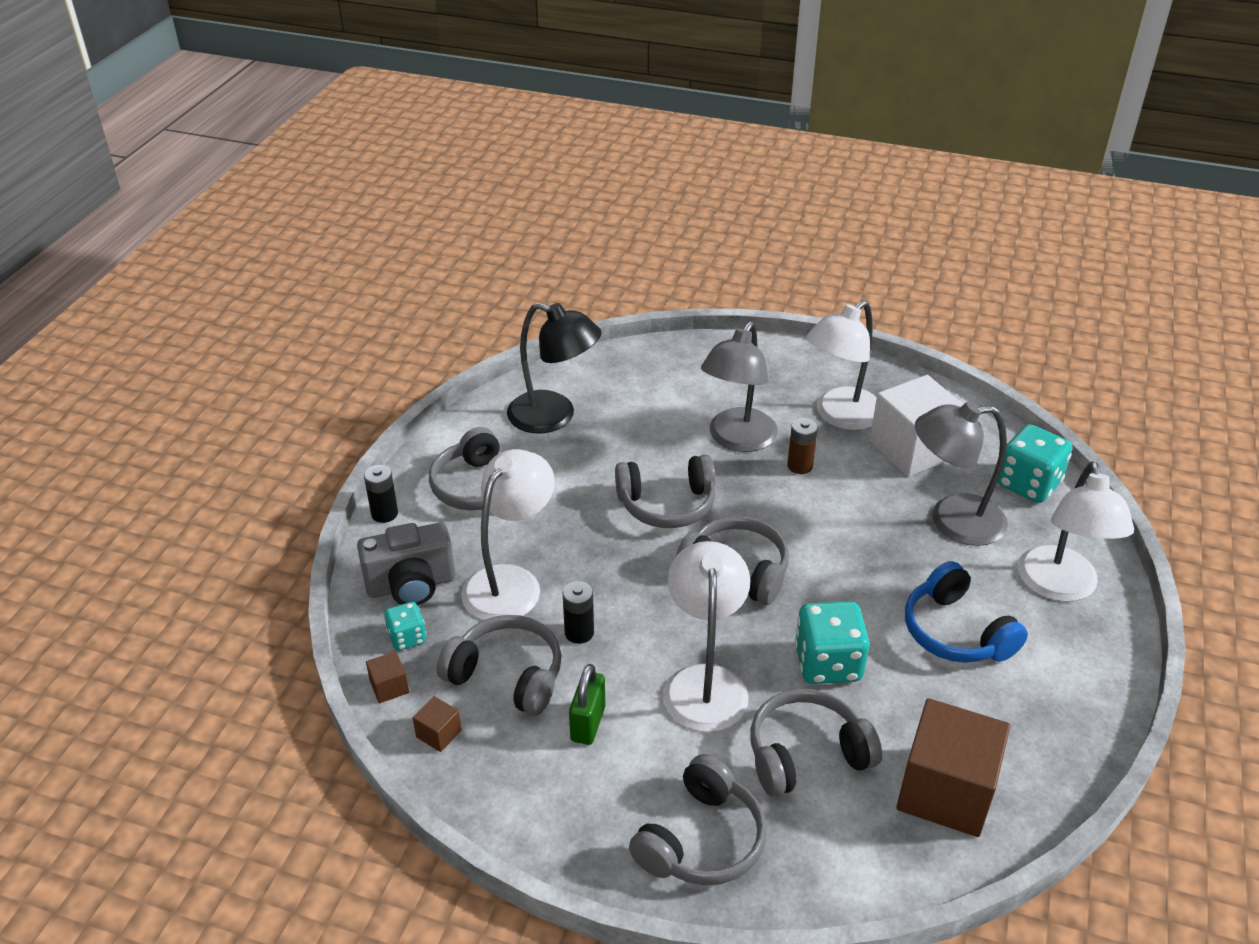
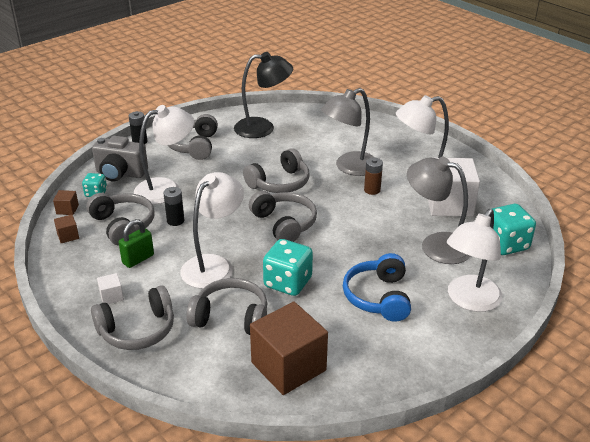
camera: 30 degrees right, 5 degrees down
black lamp [507,303,602,433] -> black lamp turned 60 degrees counterclockwise [234,52,293,138]
grey headphones [615,455,716,528] -> grey headphones turned 60 degrees counterclockwise [243,148,309,193]
none -> white cube [97,273,124,304]

